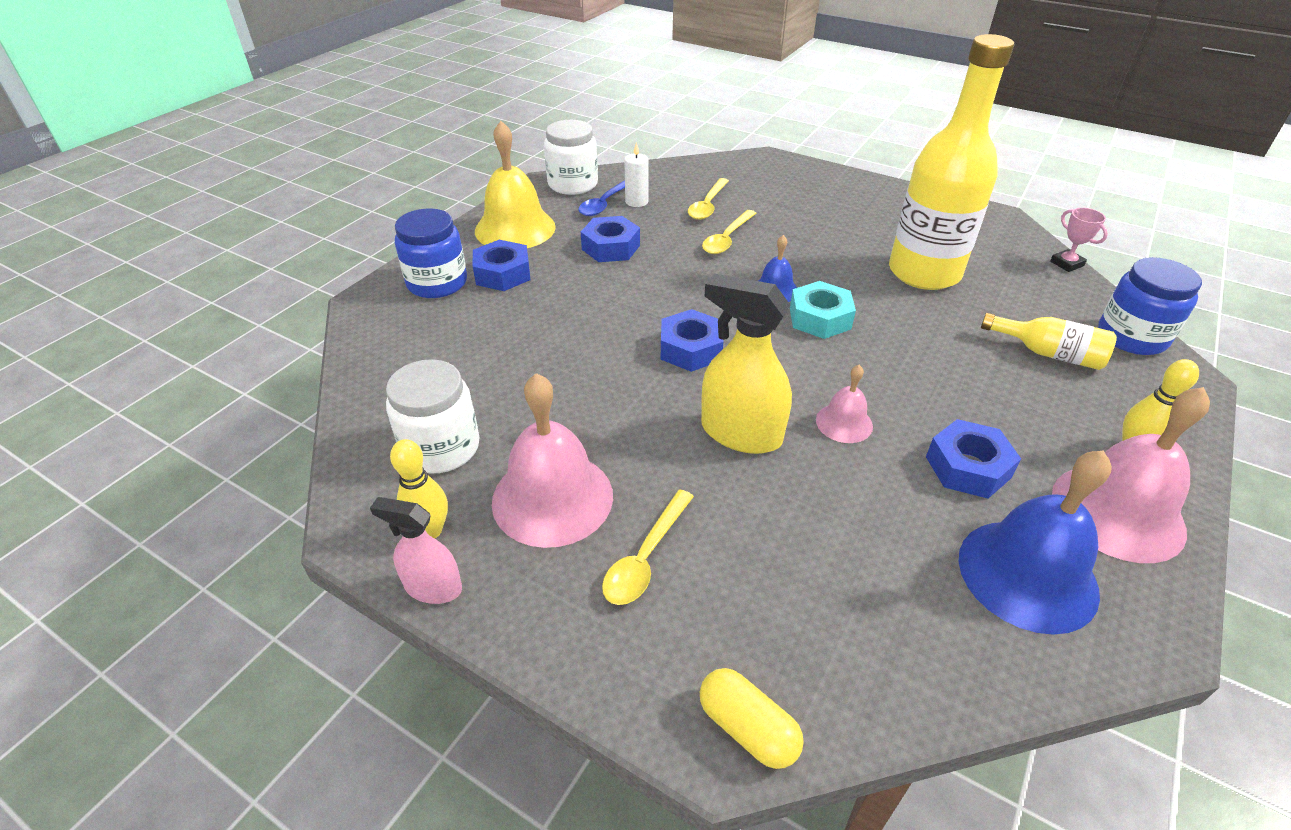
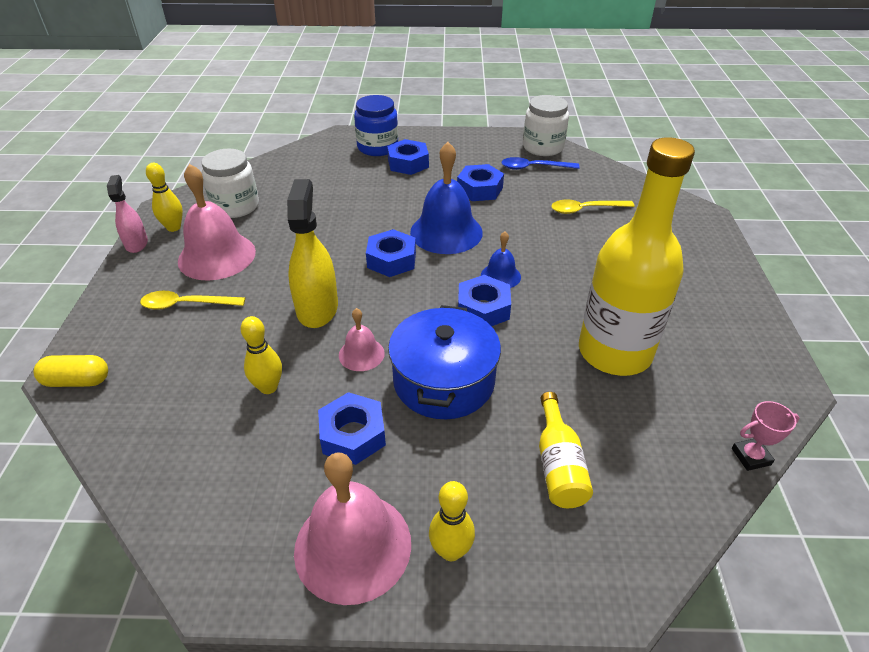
camera: 60 degrees right, 0 degrees up
yellow bell [475,121,556,248] -> none
white candle [624,142,649,207] -> none
yellow capsule [700,668,804,769] -> yellow capsule turned 75 degrees clockwise [34,355,108,387]
yellow spoon [702,210,757,254] -> none
turquoise nut [790,281,856,339] -> blue nut [458,275,511,326]
blue bell [959,450,1112,635] -> blue bell moved to [410,142,483,254]
pink trophy [1050,208,1108,272] -> pink trophy turned 45 degrees clockwise [732,401,800,471]
blue jar [1098,257,1202,355] -> none
none -> yellow bowling pin [241,316,282,394]
none -> blue pot [388,305,501,419]

